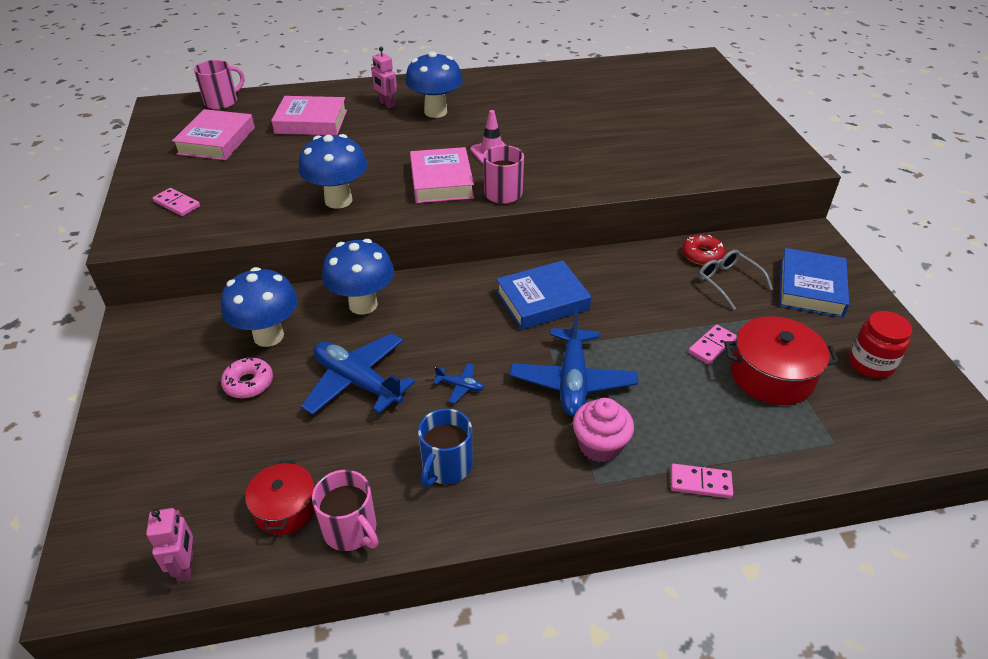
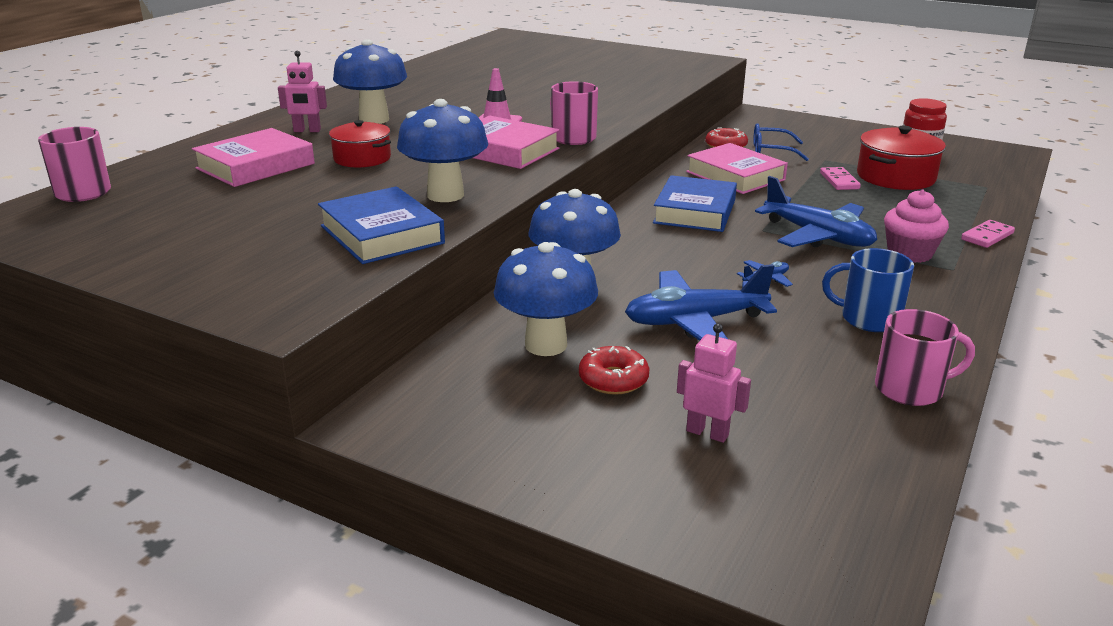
camera: 50 degrees left, 15 degrees down
pink robot [146,508,193,582] -> pink robot moved to [677,323,751,443]
pink domino [153,188,200,216] -> none
pink book [172,109,255,160] -> pink book moved to [686,143,788,194]
pink donut [221,356,273,398] -> red donut [579,346,649,395]
red pot [245,460,315,535] -> red pot moved to [329,120,391,168]
blue mug [418,408,473,487] -> blue mug turned 135 degrees clockwise [822,248,914,332]
grey glasses [698,250,773,310] -> blue glasses [753,123,809,161]
blue book [779,248,849,318] -> blue book moved to [318,186,445,264]

